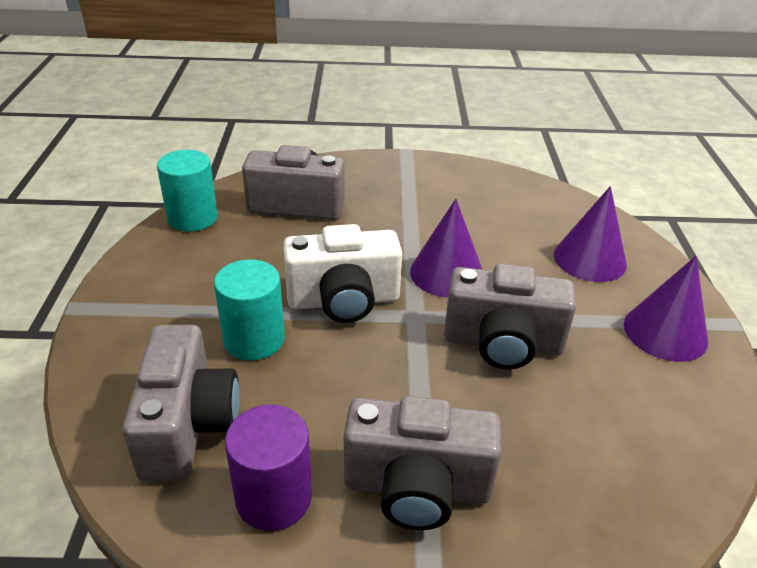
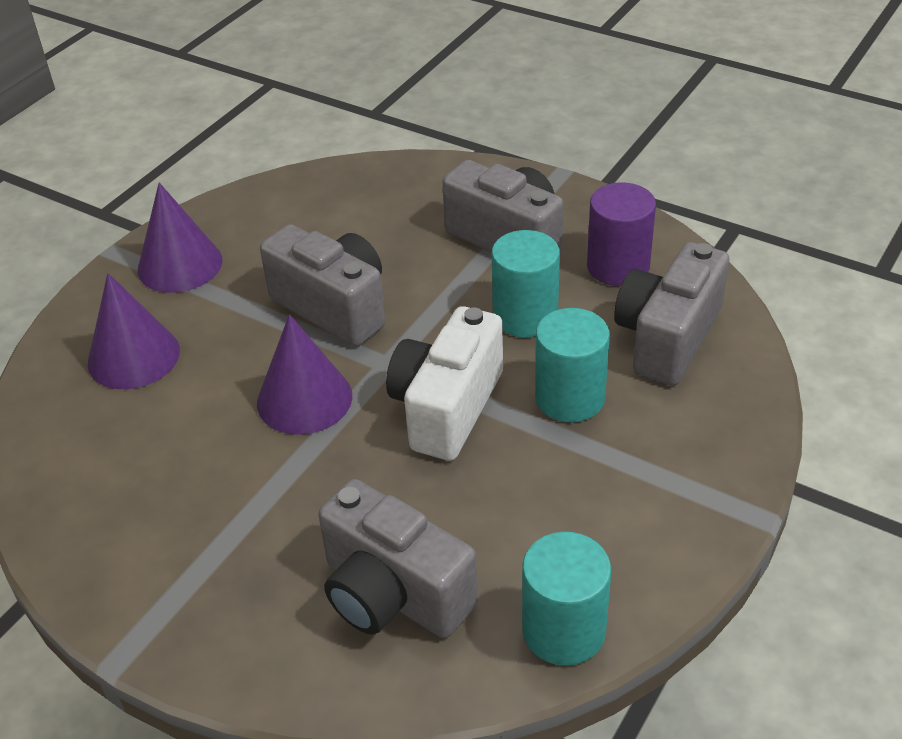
camera: 145 degrees left, 5 degrees up
white camera [283,224,402,323] -> white camera turned 90 degrees counterclockwise [386,306,503,461]
none -> turquoise cylinder [492,230,560,337]

